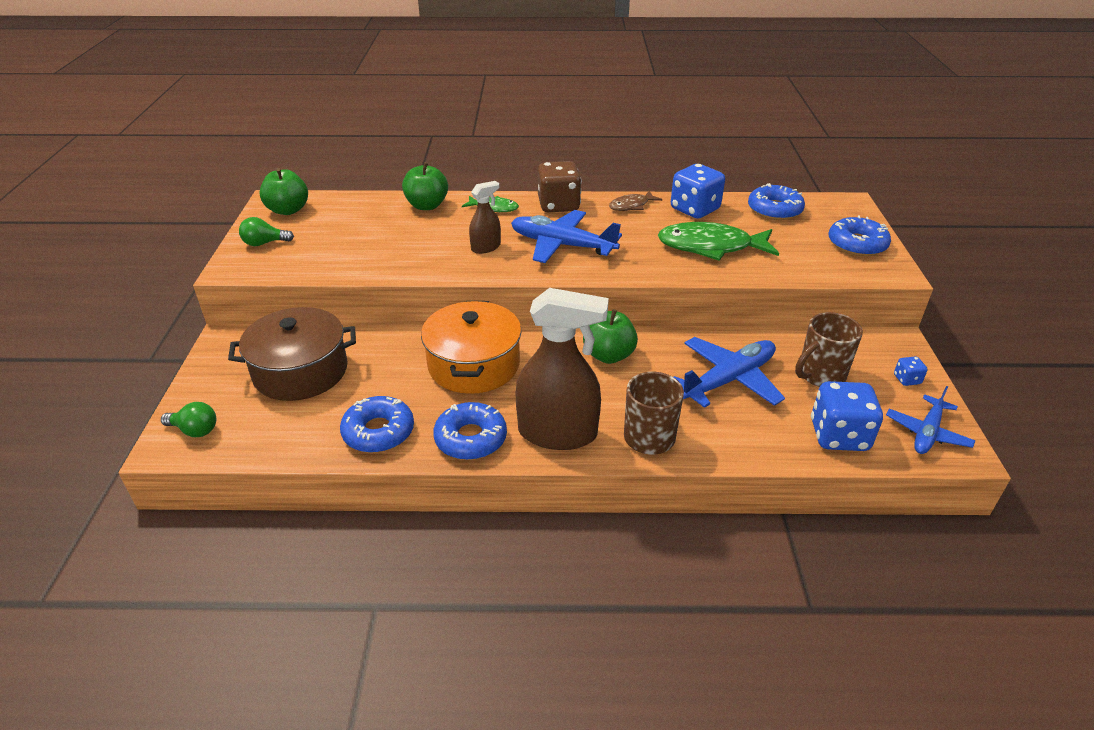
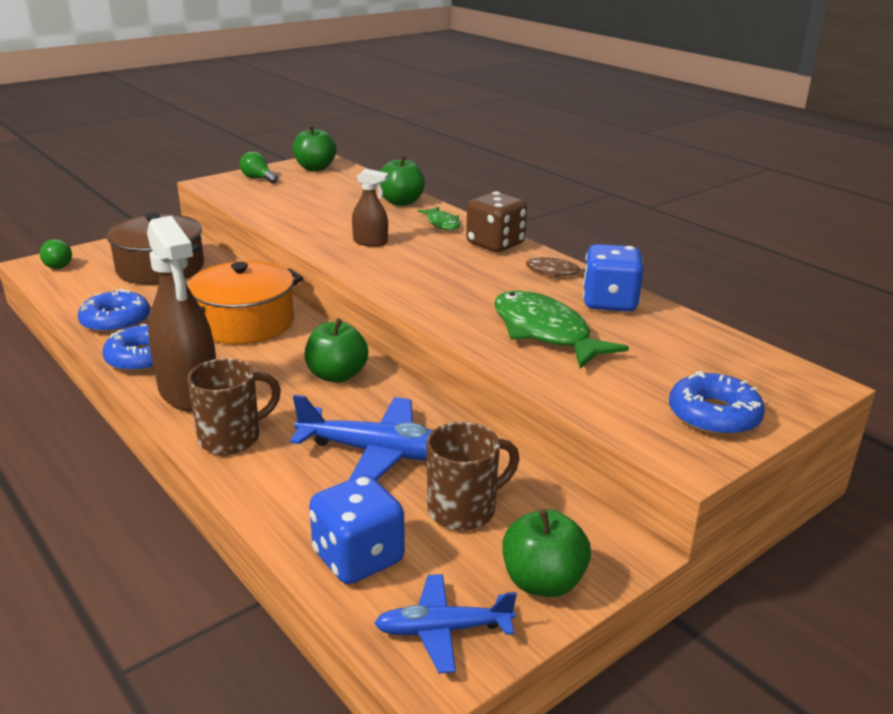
camera: 50 degrees right, 10 degrees down
blue plane [511,210,622,263] -> none
blue donut [748,183,805,220] -> none
brown mug [795,312,863,387] -> brown mug turned 135 degrees clockwise [426,422,519,531]
blue dice [894,356,928,386] -> green apple [503,509,591,597]

